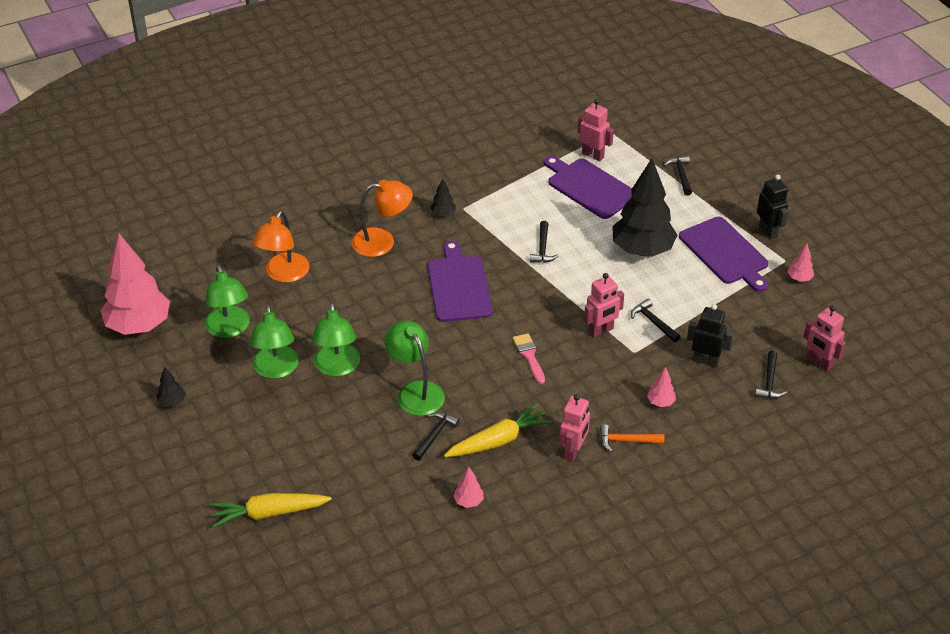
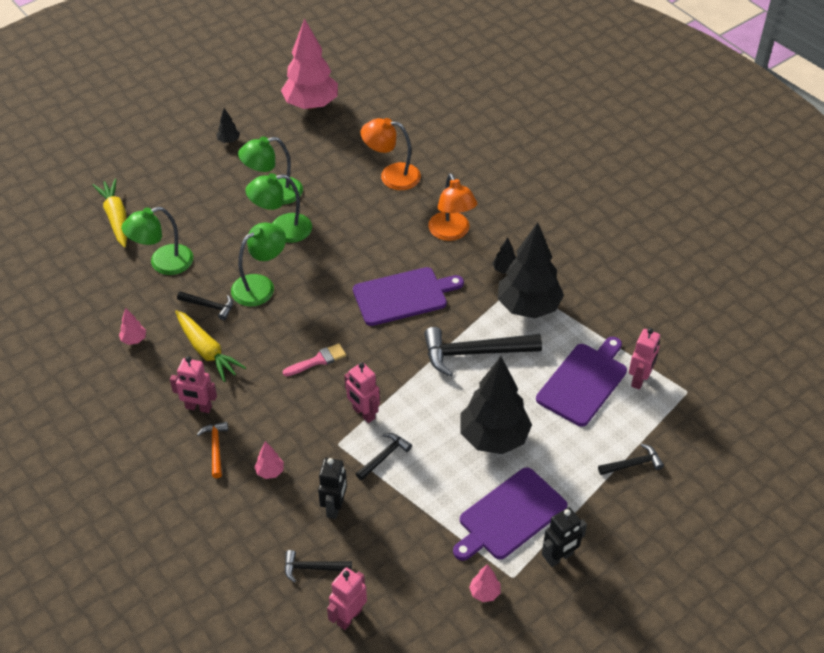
camera: 80 degrees right, 5 degrees up
green lamp [204,265,250,338] -> green lamp moved to [122,207,193,275]
black hammer [530,221,559,263] -> black hammer [424,327,542,377], size x1.94
none -> black tree [498,222,564,318]

